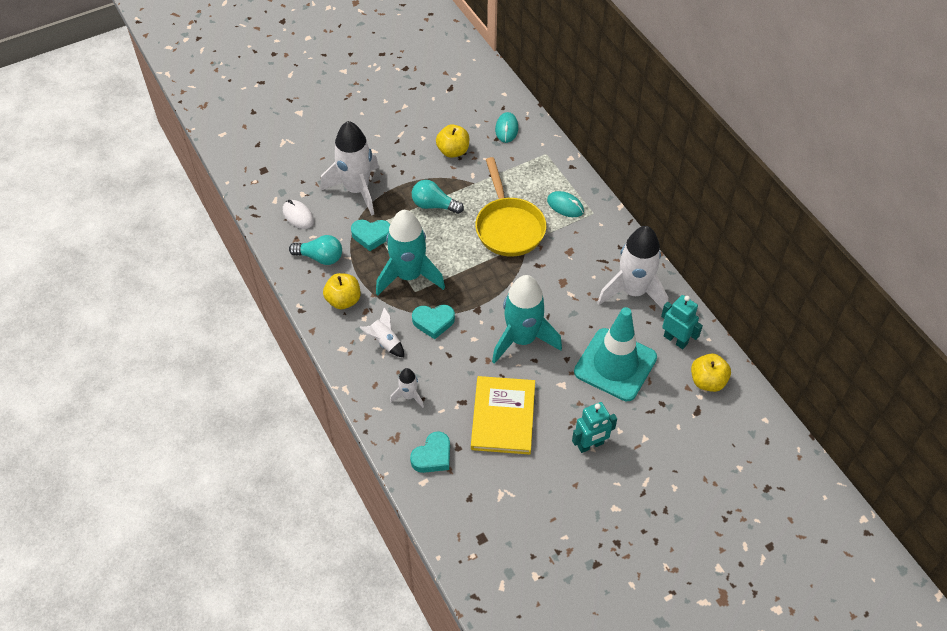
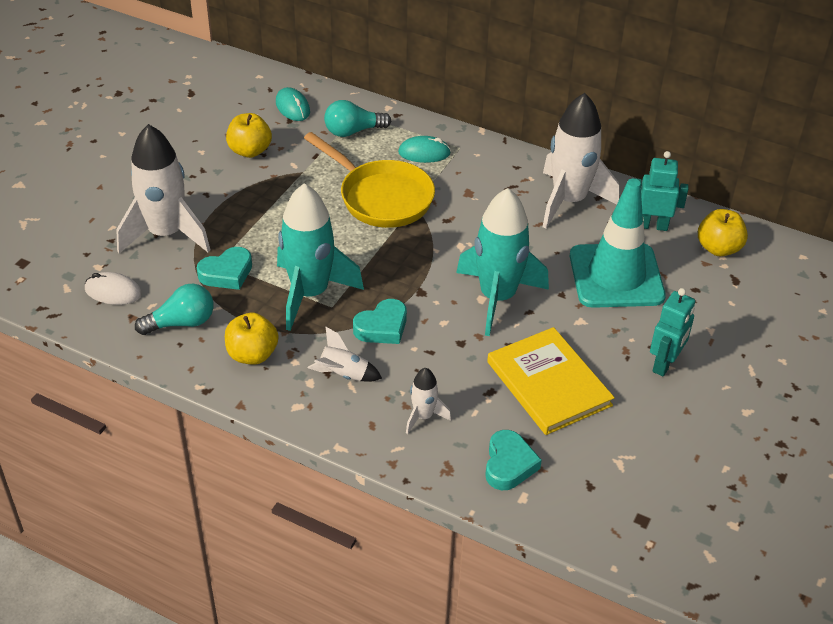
camera: 35 degrees left, 10 degrees down
turquoise light bulb [412,180,464,214] -> turquoise light bulb moved to [324,100,391,137]

